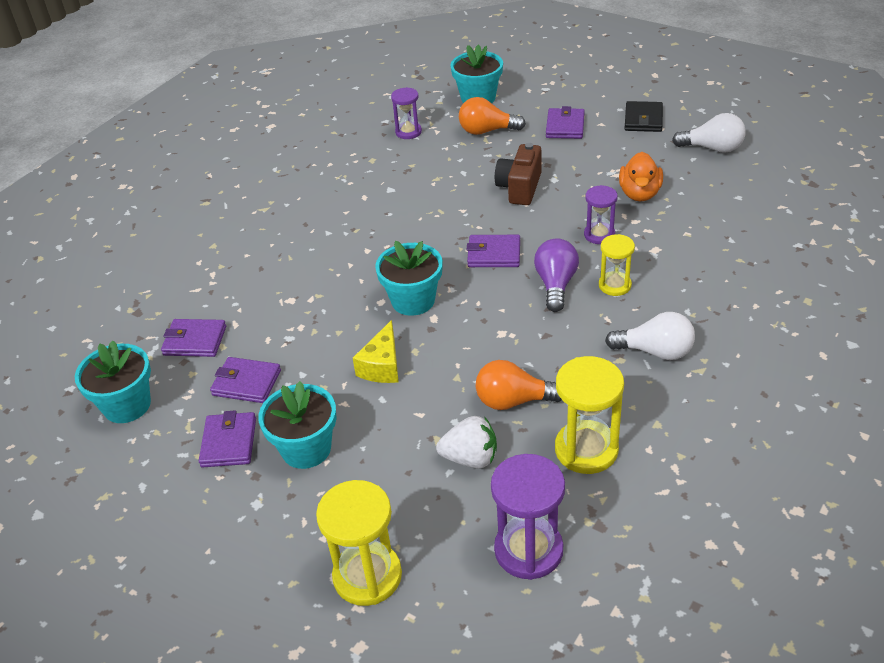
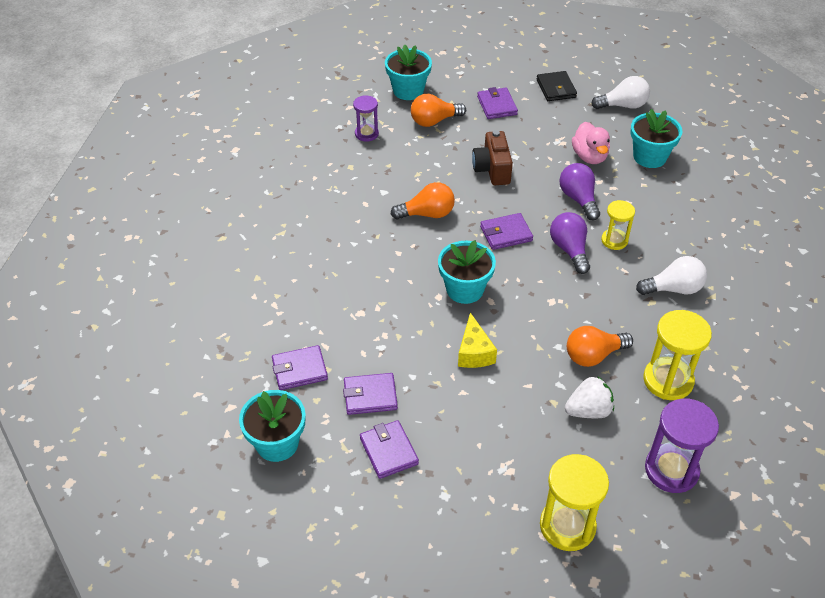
camera: 25 degrees left, 5 degrees up
turquoise flower pot [258,381,337,469] -> turquoise flower pot moved to [630,109,682,168]
purple hourglass [584,185,618,244] -> purple light bulb [560,163,600,221]
orange duck [619,152,663,201] -> pink duck [572,122,610,164]
none -> orange light bulb [391,182,455,219]

